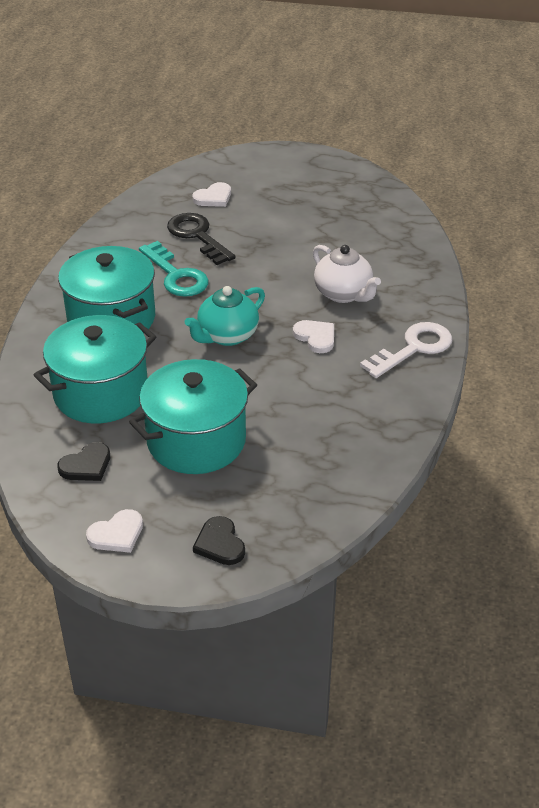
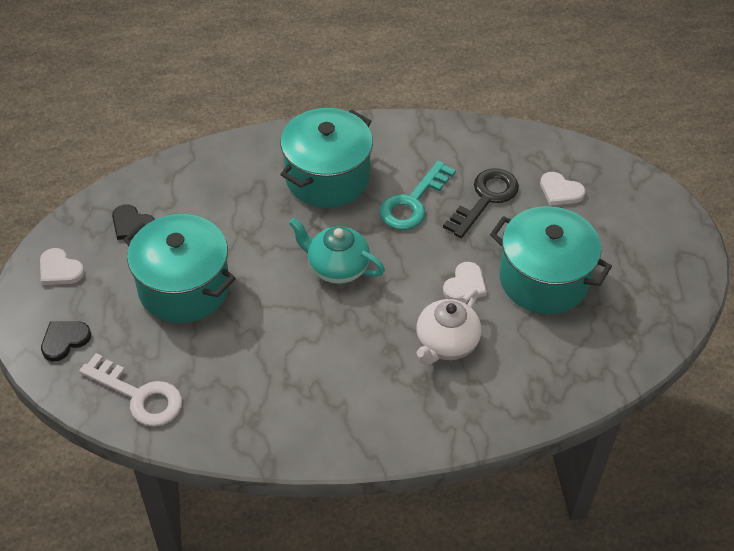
camera: 70 degrees right, 10 degrees up
turquoise pot [34,315,156,423] -> turquoise pot moved to [490,206,612,314]
white heart [293,320,334,353] -> white heart moved to [443,262,487,302]
white key [360,322,452,378] -> white key moved to [79,353,182,427]

